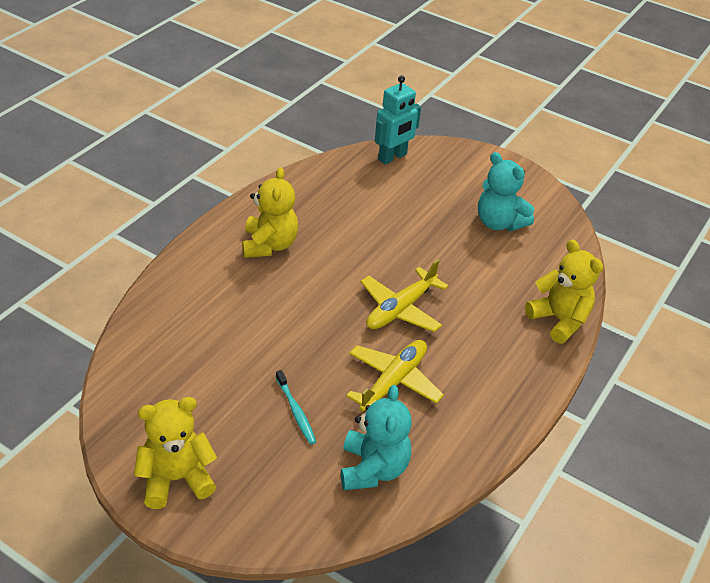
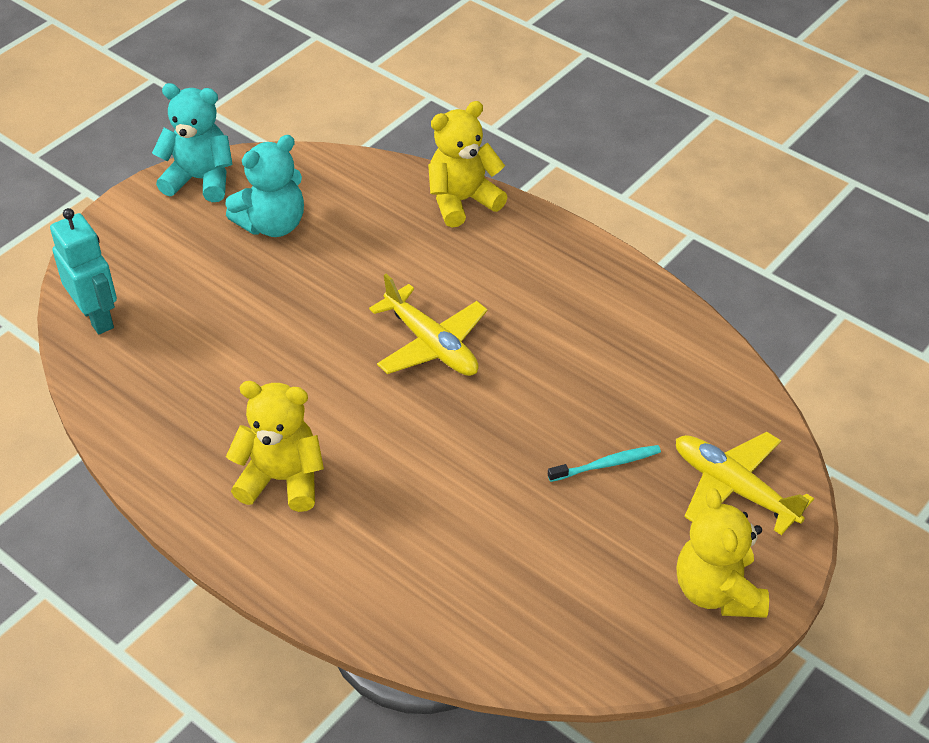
camera: 80 degrees left, 5 degrees up
turquoise teddy bear [341,385,412,490] -> turquoise teddy bear moved to [152,83,232,202]
yellow plane [346,340,444,412] -> yellow plane moved to [676,432,814,535]

